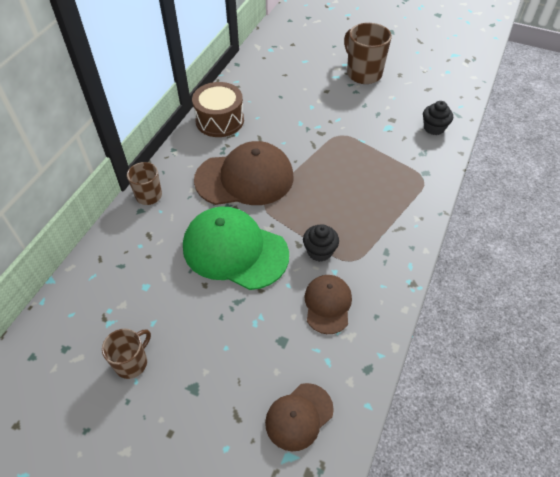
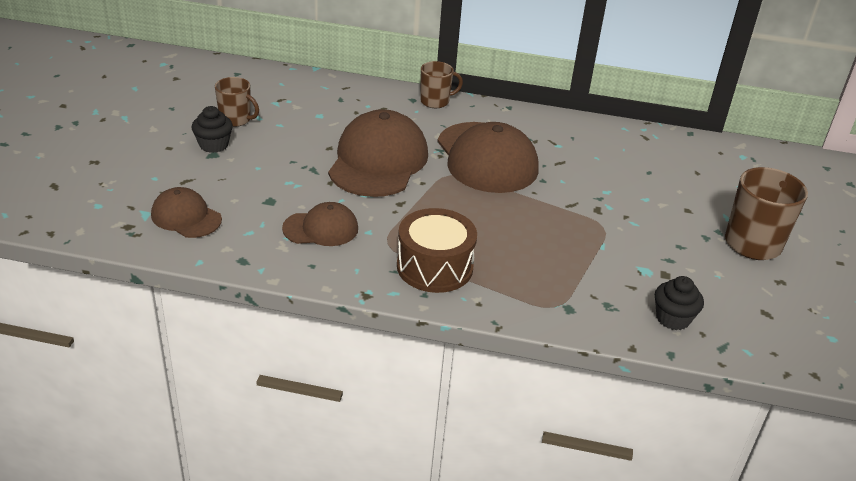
camera: 75 degrees right, 15 degrees down
green cap [183,206,289,290] -> brown cap [328,109,428,197]
brown drum [192,82,244,137] -> brown drum moved to [397,208,477,293]
black cupcake [303,224,339,262] -> black cupcake moved to [192,106,233,153]

